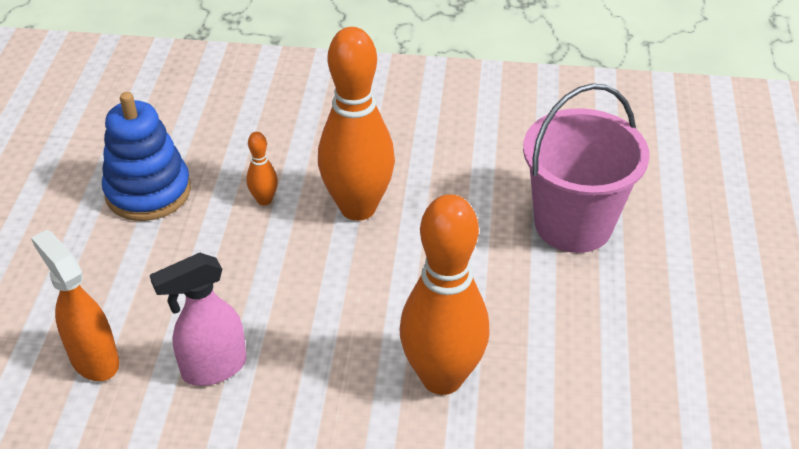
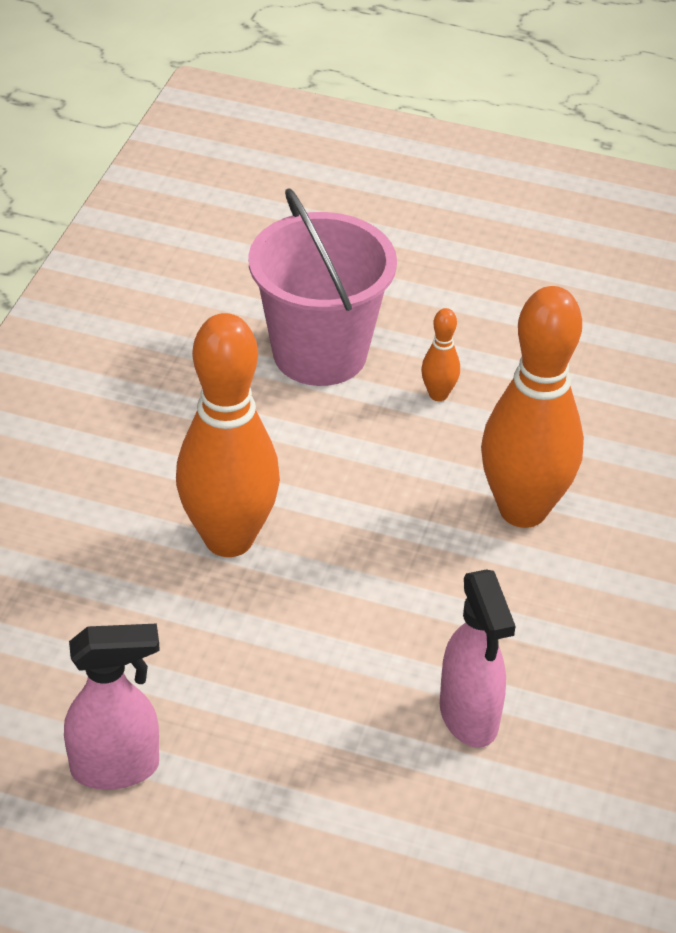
camera: 80 degrees left, 0 degrees up
orange spray bottle [31,230,119,381] -> none
blue stacking toy [102,92,191,221] -> pink spray bottle [64,623,160,790]
orange bowling pin [246,132,278,206] -> orange bowling pin moved to [421,308,460,401]

